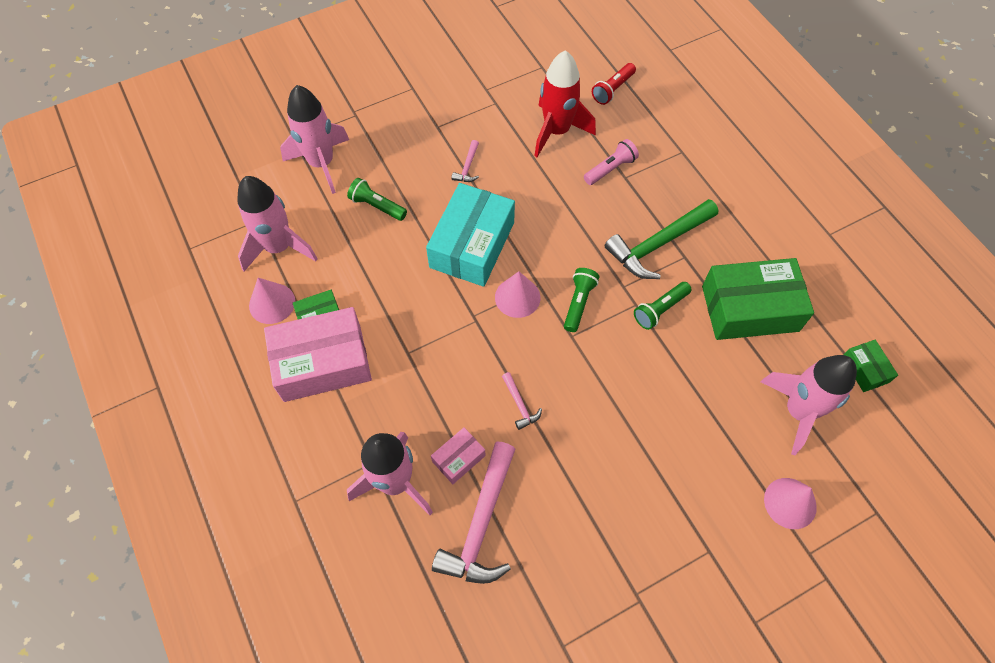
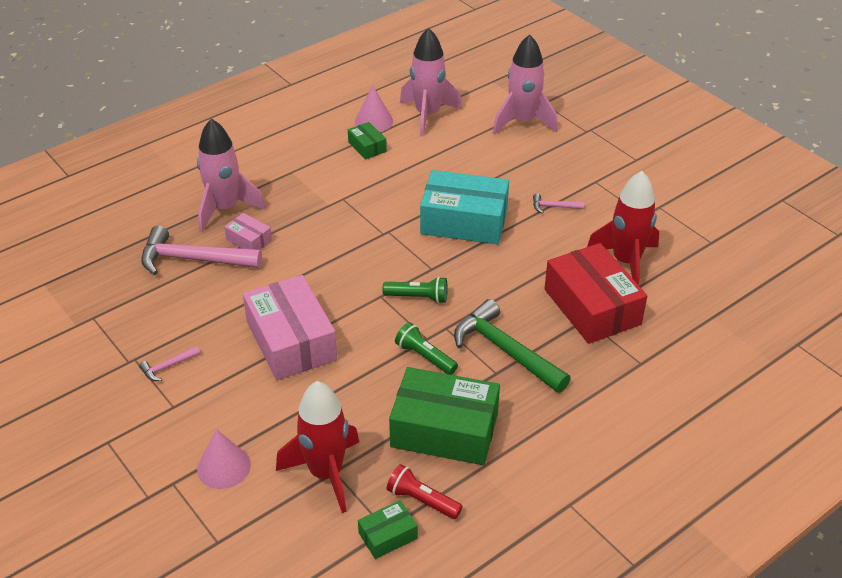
camera: 80 degrees right, 20 degrees down
pink box [264,307,372,402] -> pink box moved to [243,275,337,380]
green flashlight [347,178,407,221] -> none
pink cone [495,271,540,318] -> none
pink hammer [502,372,542,430] -> pink hammer moved to [139,346,200,381]
pink flashlight [584,139,639,185] -> red box [544,243,647,344]
red flashlight [592,63,636,105] -> red flashlight moved to [387,464,463,519]
green box [702,258,814,340] -> green box turned 60 degrees counterclockwise [389,367,500,465]
pink rocket [760,355,857,455] -> red rocket [276,381,359,513]

